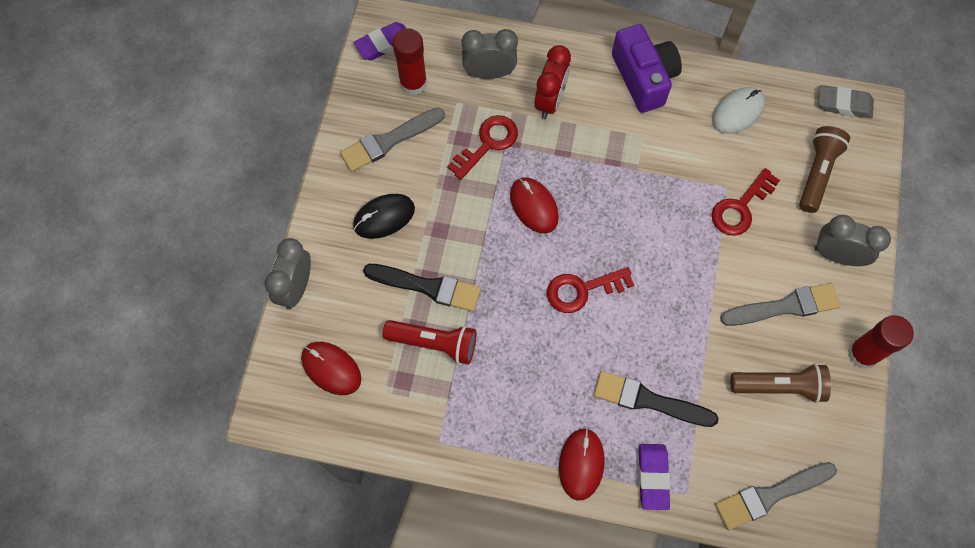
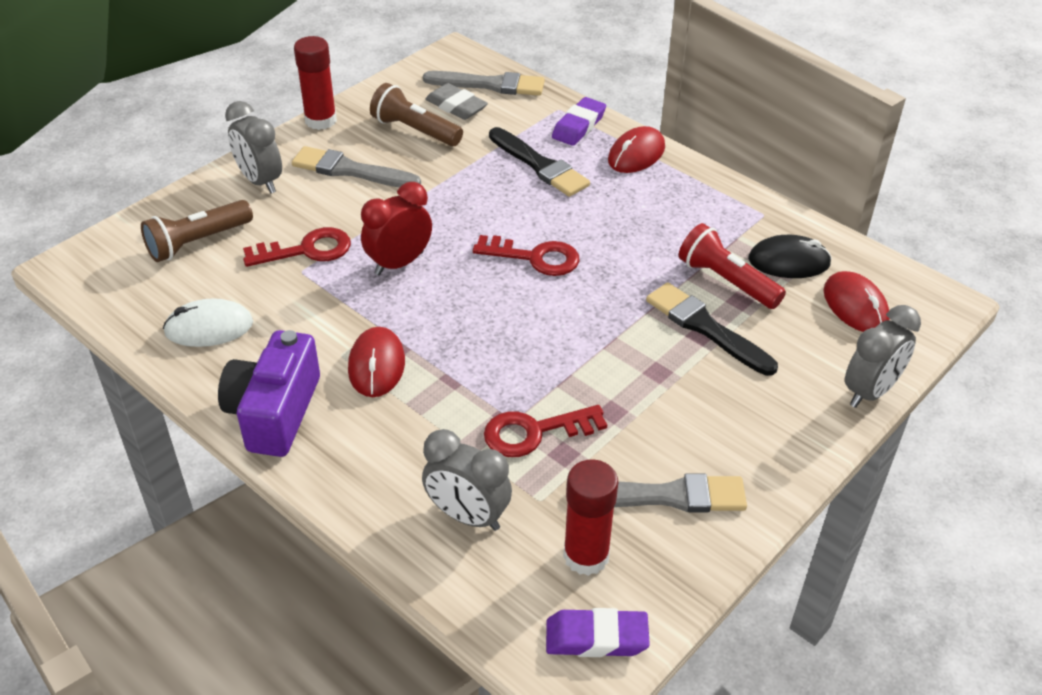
camera: 150 degrees left, 25 degrees down
black mouse [353,194,415,239] -> black mouse moved to [748,235,832,278]
red mouse [510,177,559,234] -> red mouse moved to [348,327,405,397]
red clock [534,45,571,119] -> red clock moved to [361,182,432,276]
grey eraser [818,85,874,118] -> grey eraser moved to [425,83,488,120]

